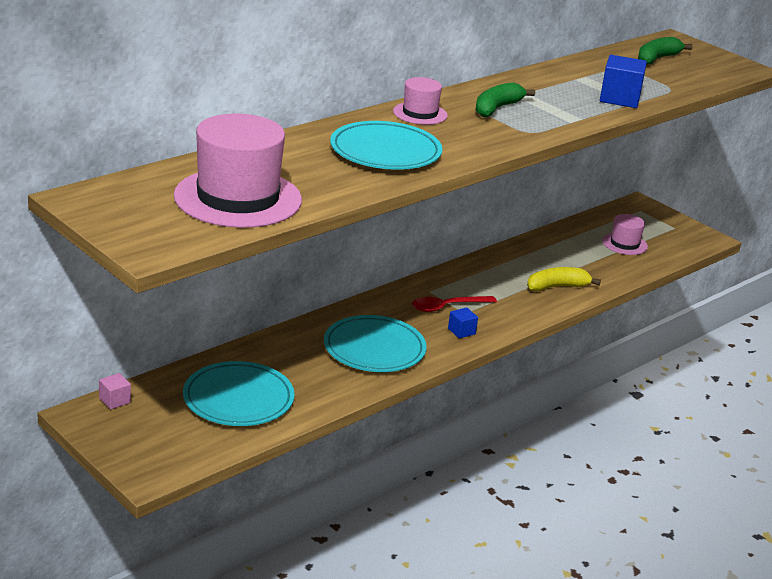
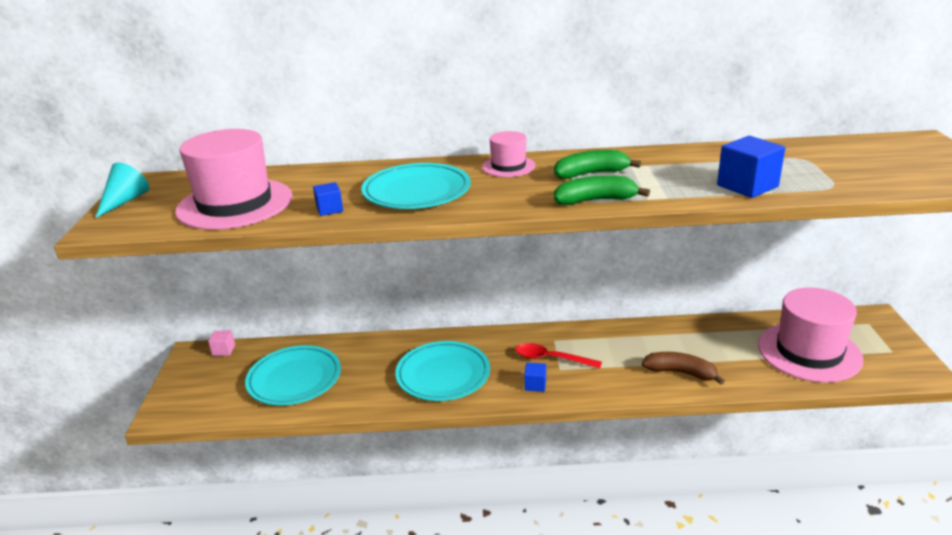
camera: 45 degrees right, 0 degrees up
yellow banana [527,267,601,291] -> brown banana [642,352,725,385]
pink hat [602,214,648,255] -> pink hat [758,287,864,383], size x1.98
green banana [638,37,693,64] -> green banana moved to [554,175,650,205]
none -> turquoise cone [95,162,149,218]
none -> blue cube [313,182,343,216]

